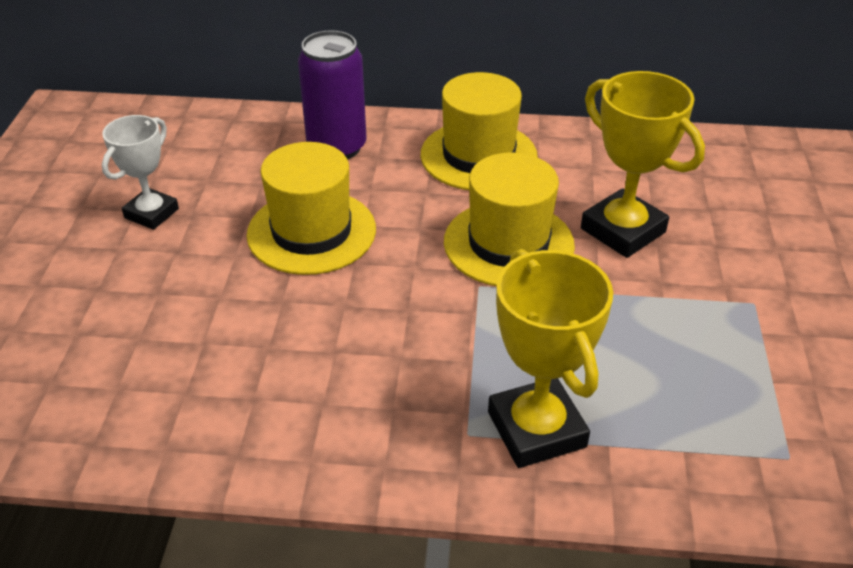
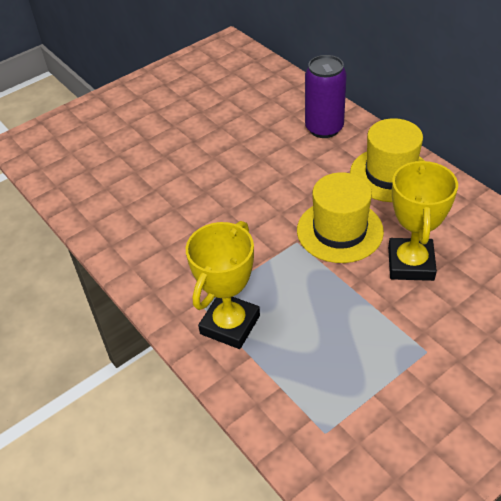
camera: 50 degrees right, 5 degrees up
white trophy [102,115,179,230] -> none
yellow hat [247,142,376,275] -> none

